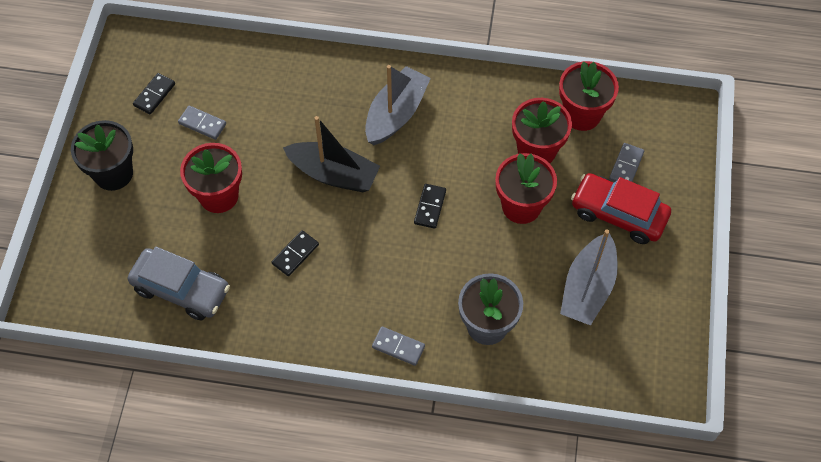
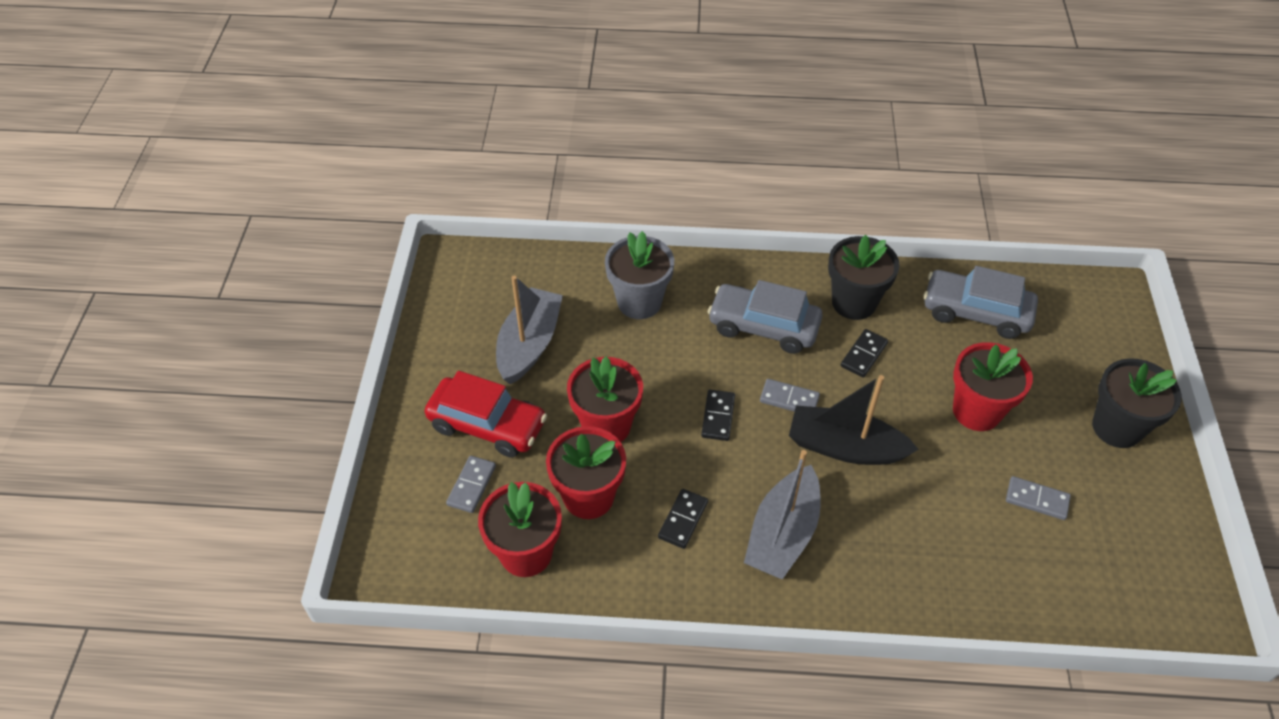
camera: 175 degrees right, 10 degrees down
black domino [133,73,175,114] -> black domino moved to [658,489,708,549]
grey domino [372,326,425,366] -> grey domino moved to [760,379,820,412]
none -> grey car [707,280,823,354]
none -> black flower pot [828,235,899,320]

